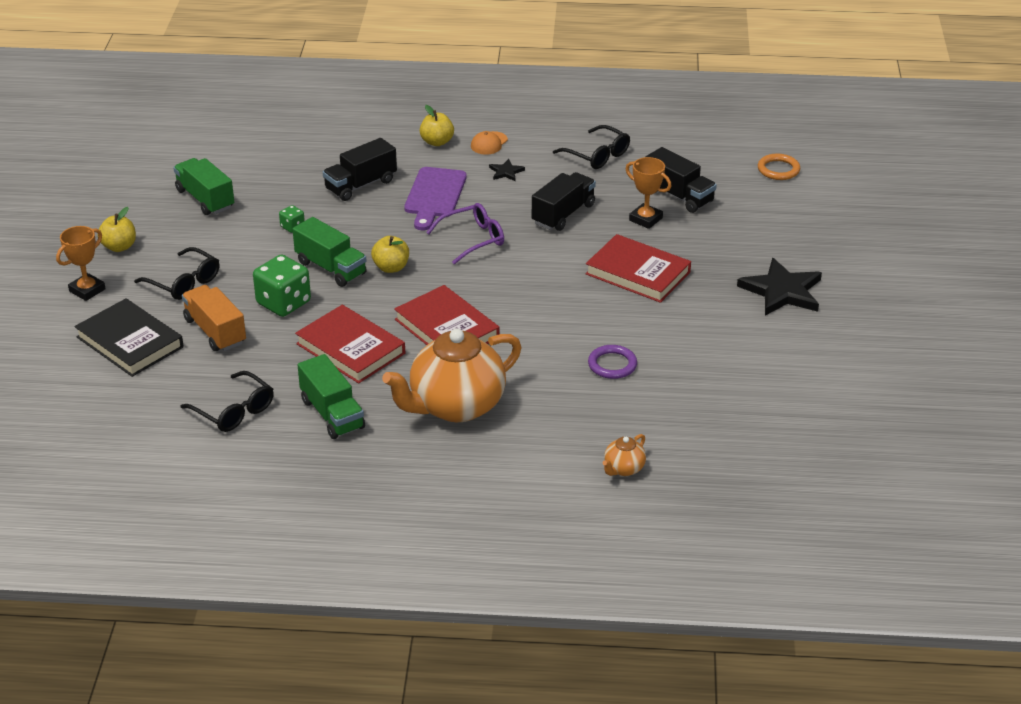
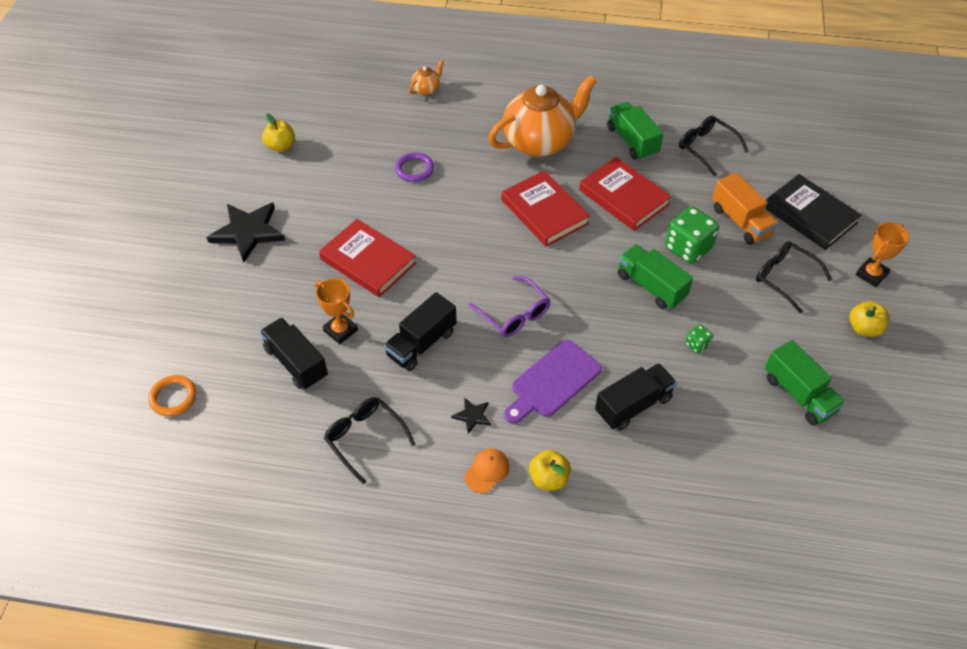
camera: 175 degrees left, 15 degrees up
yellow apple [371,236,409,273] -> yellow apple moved to [262,113,295,152]
purple cutting board [404,167,467,230] -> purple cutting board turned 150 degrees counterclockwise [504,340,602,424]
purple glasses [426,203,504,264] -> purple glasses turned 105 degrees counterclockwise [469,276,550,337]

